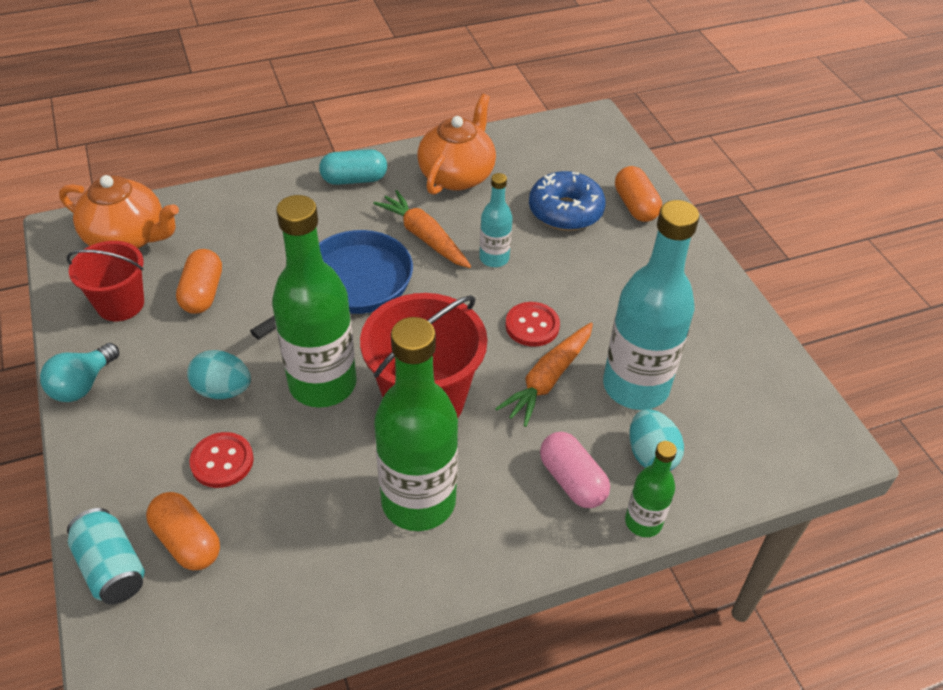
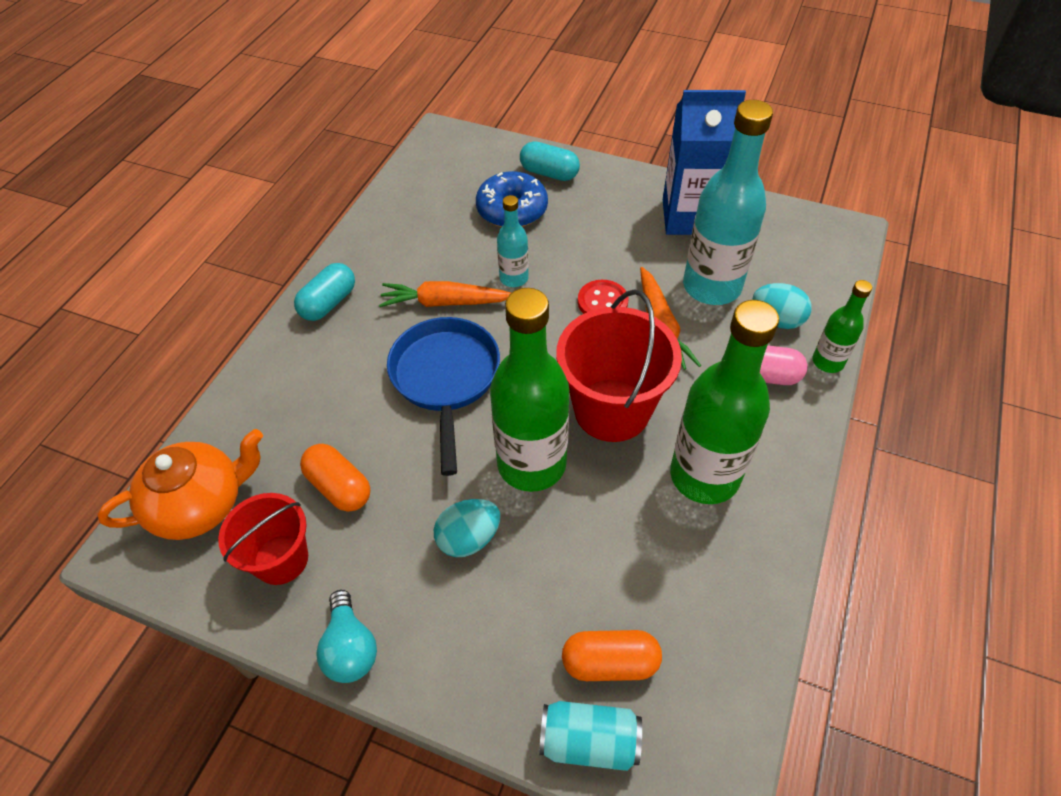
camera: 45 degrees left, 5 degrees up
red button [189,432,254,488] -> none
orange teapot [417,94,496,195] -> none
orange capsule [615,166,662,222] -> turquoise capsule [520,141,580,181]
none -> blue carton [663,90,746,235]

